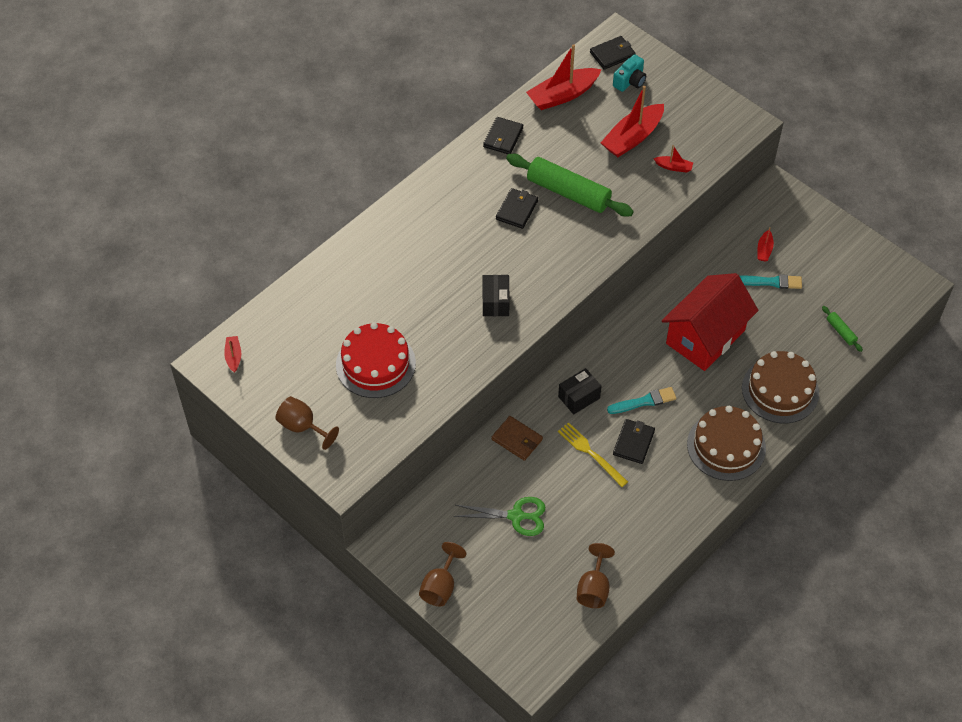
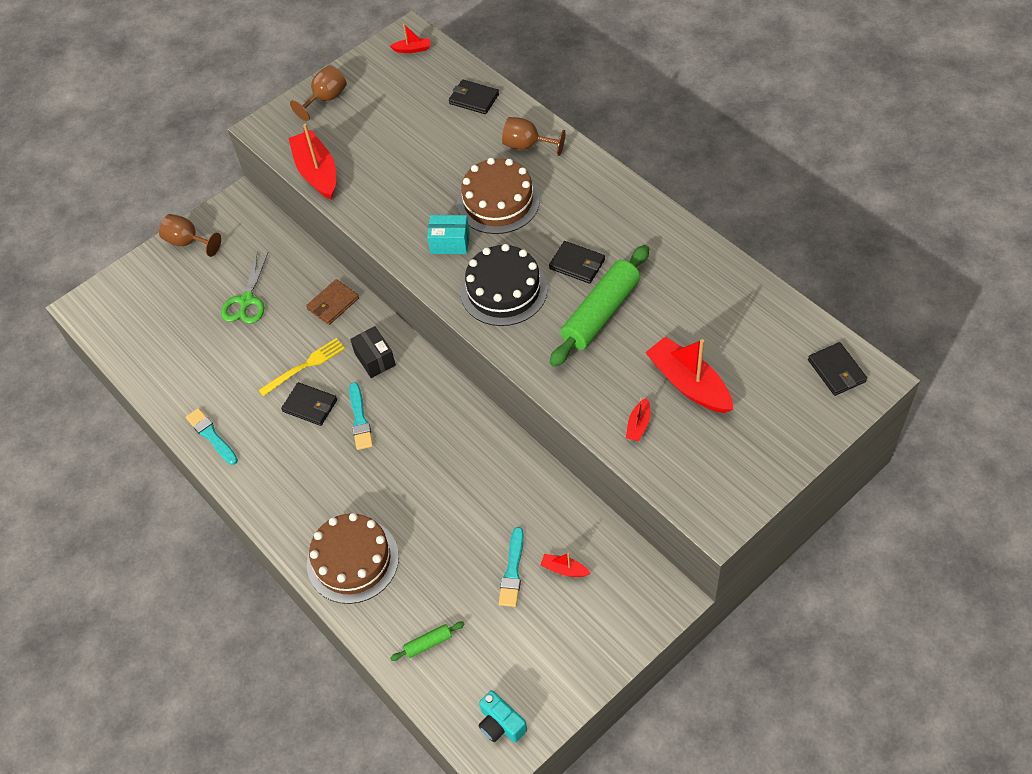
camera: 100 degrees right, 0 degrees up
red cake [336,322,416,398] -> none
black wallet [483,117,523,154] -> black wallet moved to [449,79,499,114]
black box [483,275,510,316] -> turquoise box [427,215,470,254]
red boat [526,44,602,110] -> red boat moved to [288,124,336,200]
brown goblet [577,543,615,608] -> brown goblet moved to [502,117,565,156]
turquoise camera [613,54,646,92] -> turquoise camera moved to [479,690,527,743]
red house [662,273,758,371] -> none
brown cake [687,406,766,481] -> brown cake moved to [457,158,540,234]
none -> turquoise brush [186,408,238,465]
none -> black cake [460,244,548,326]

